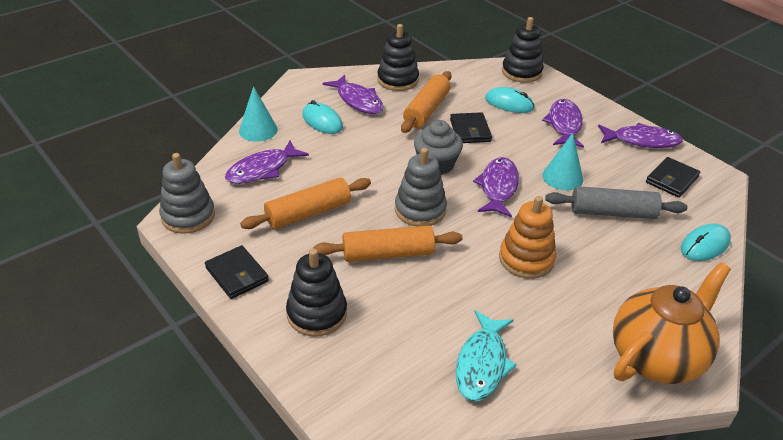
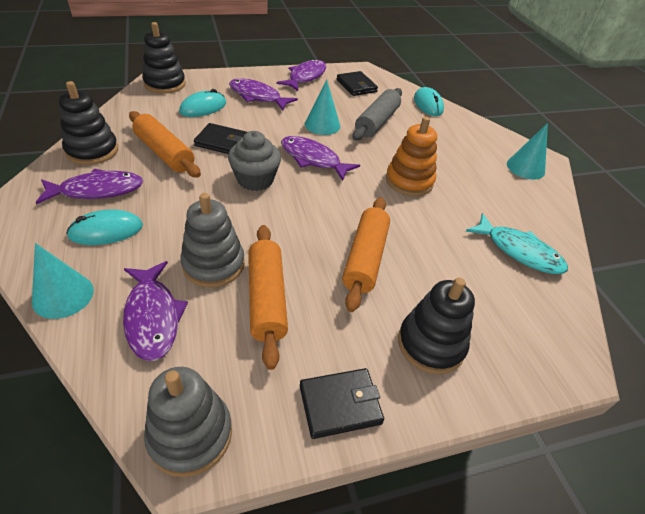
camera: 70 degrees left, 5 degrees up
grey stacking toy [395,148,447,226] -> grey stacking toy moved to [180,193,245,288]
orange teapot [613,262,731,384] -> turquoise cone [507,123,548,180]

